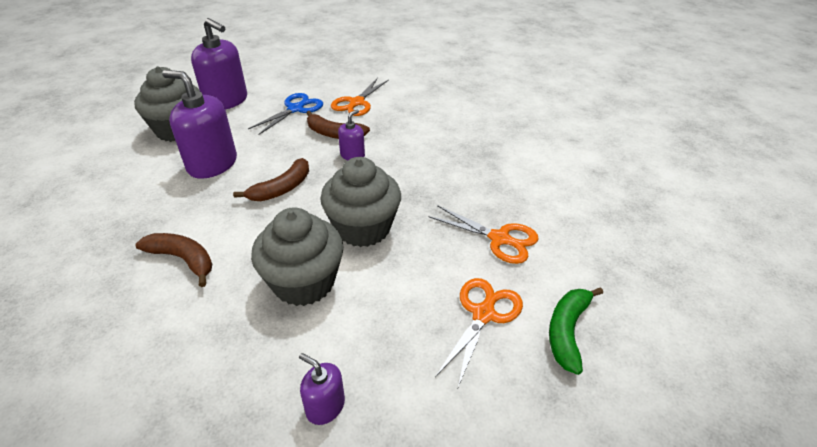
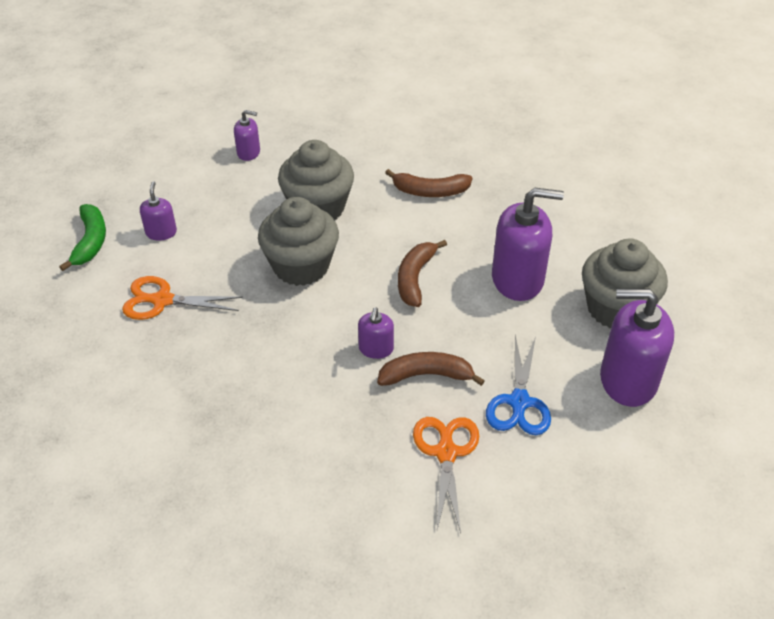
camera: 155 degrees right, 5 degrees up
orange scissors [435,278,523,387] -> purple soap dispenser [140,181,177,241]

